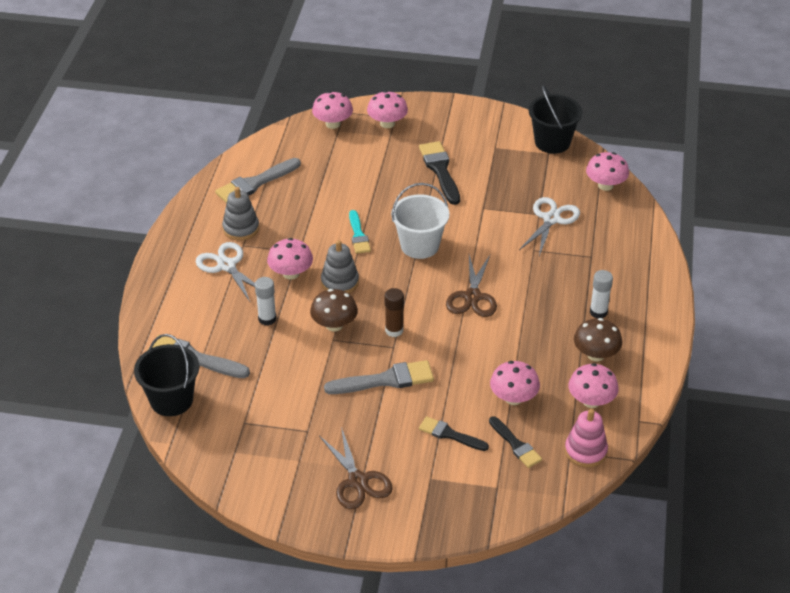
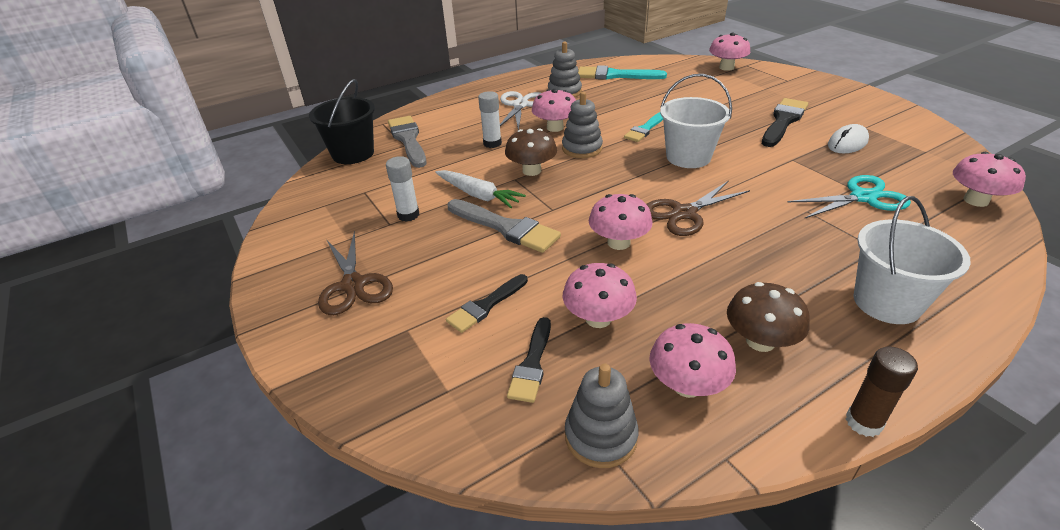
camera: 50 degrees right, 5 degrees down
grey brush [215,158,301,203] -> turquoise brush [578,65,667,80]
brown scissors [319,427,393,509] -> brown scissors turned 45 degrees counterclockwise [318,231,393,315]
pink mushroom [367,91,408,128] -> pink mushroom moved to [589,194,653,250]
brown glue stick [385,288,404,337] -> brown glue stick moved to [846,346,918,437]
black brush [419,416,489,451] -> black brush turned 120 degrees counterclockwise [446,274,528,333]
white scissors [519,197,580,256] -> turquoise scissors [788,175,911,219]
black bucket [529,85,583,154] -> none
pink stacking toy [565,409,608,467] -> grey stacking toy [565,364,639,468]
white glue stick [590,270,613,318] -> white glue stick moved to [386,156,419,222]
none -> white carrot [435,170,526,208]
none -> white mouse [828,124,869,153]
none -> white bucket [853,196,971,324]

